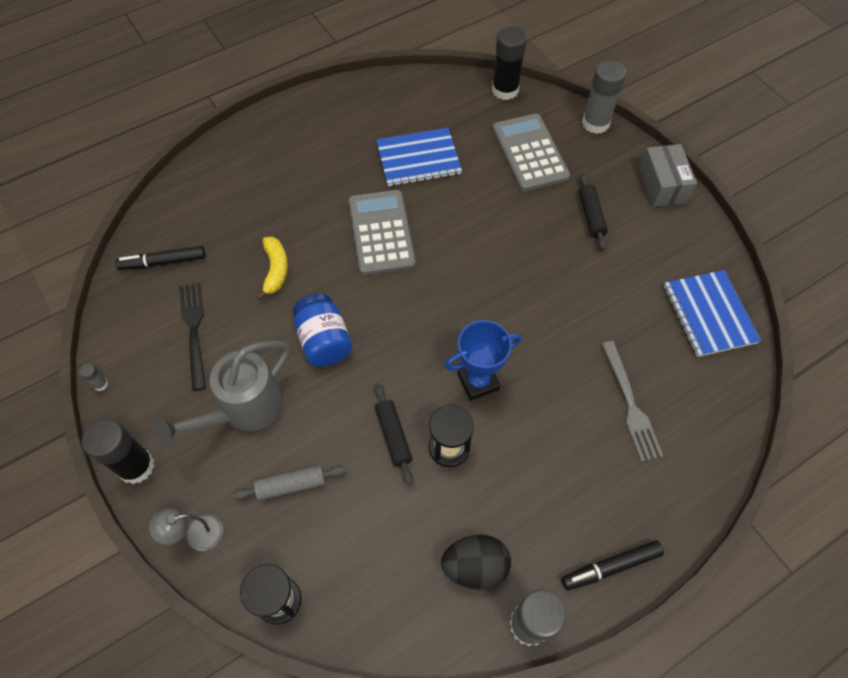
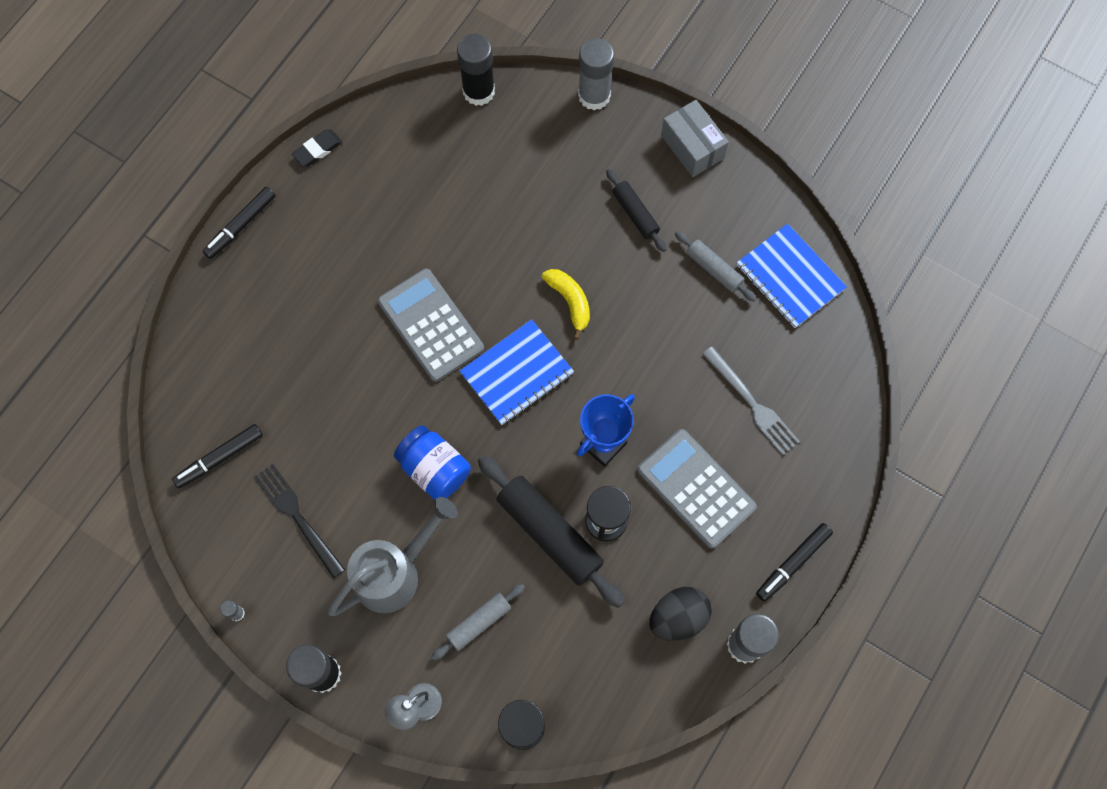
camera: 25 degrees left, 10 degrees up
grey watering can [152,341,290,446] -> grey watering can turned 150 degrees counterclockwise [328,497,458,616]
yellow banana [257,237,288,300] -> yellow banana moved to [542,269,590,340]
black rolling pin [375,384,413,485] -> black rolling pin [478,455,624,608], size x1.81
blue notebook [376,128,462,186] -> blue notebook moved to [460,319,574,425]
grey calculator [492,114,570,191] -> grey calculator moved to [637,429,757,549]
none -> black marker [203,187,275,259]
none -> black eraser [292,129,342,167]
none -> grey rolling pin [675,231,757,302]

